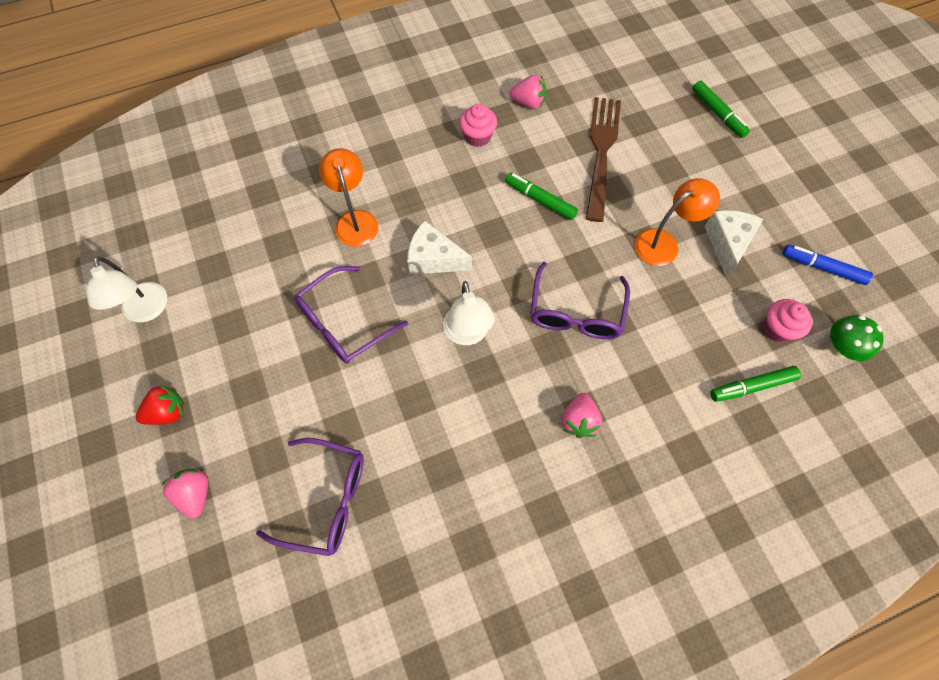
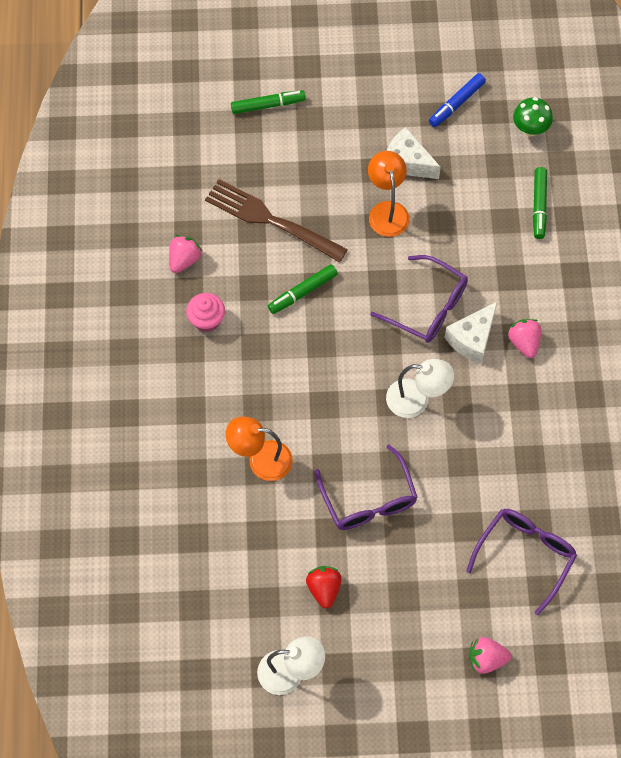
camera: 70 degrees left, 0 degrees up
red strawberry [136,384,184,425] -> red strawberry moved to [306,566,342,609]
white cheese [407,221,472,275] -> white cheese moved to [444,301,498,364]
pink strawberry [562,393,602,438] -> pink strawberry turned 135 degrees counterclockwise [508,319,541,358]
pink cupcake [763,299,812,342] -> none

